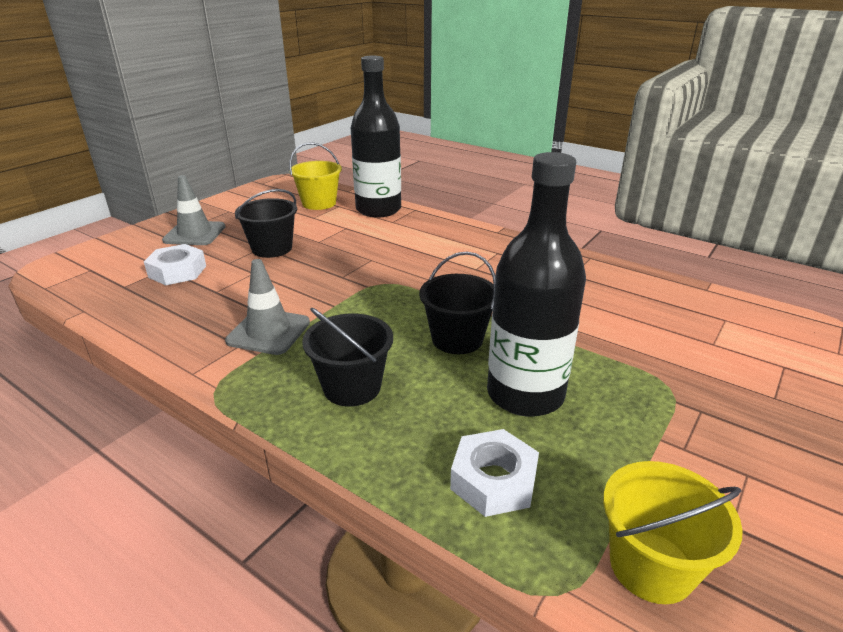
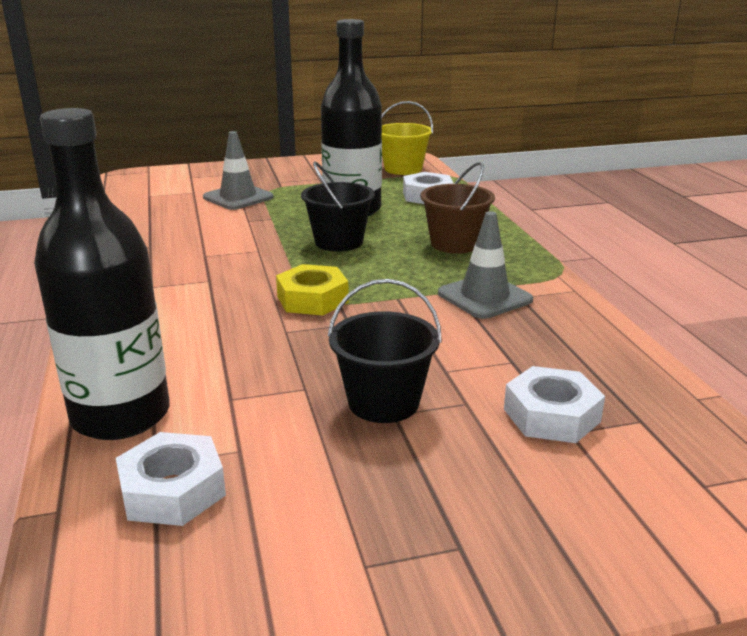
camera: 140 degrees left, 5 degrees down
grey traffic cone [162,175,226,245] -> grey traffic cone moved to [203,131,273,210]
yellow bucket [289,142,342,210] -> white nut [116,432,226,526]
black bucket [302,308,393,407] -> brown bucket [420,162,495,254]
none -> yellow nut [276,264,349,315]

